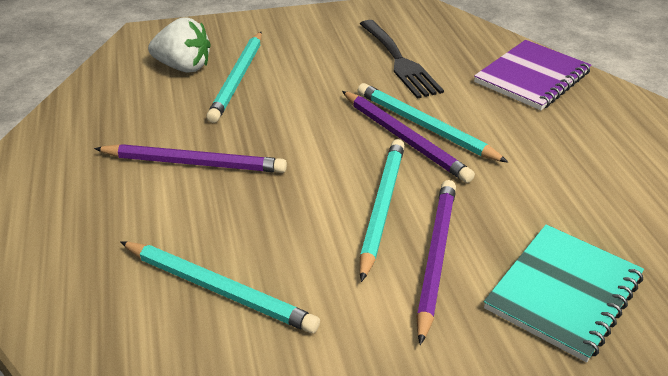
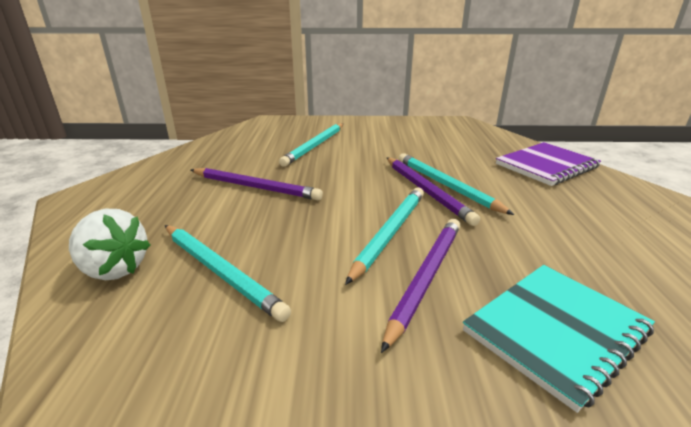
camera: 15 degrees right, 10 degrees down
white strawberry [148,17,211,73] -> white strawberry moved to [69,209,150,280]
black fork [360,20,444,99] -> none

